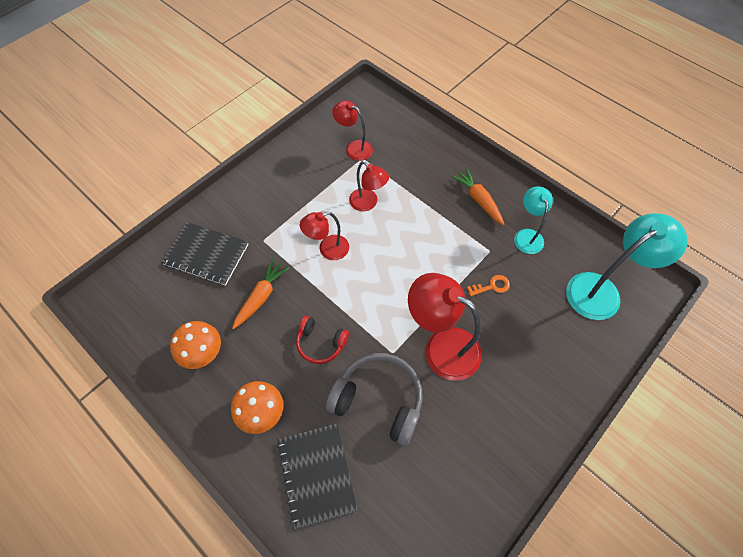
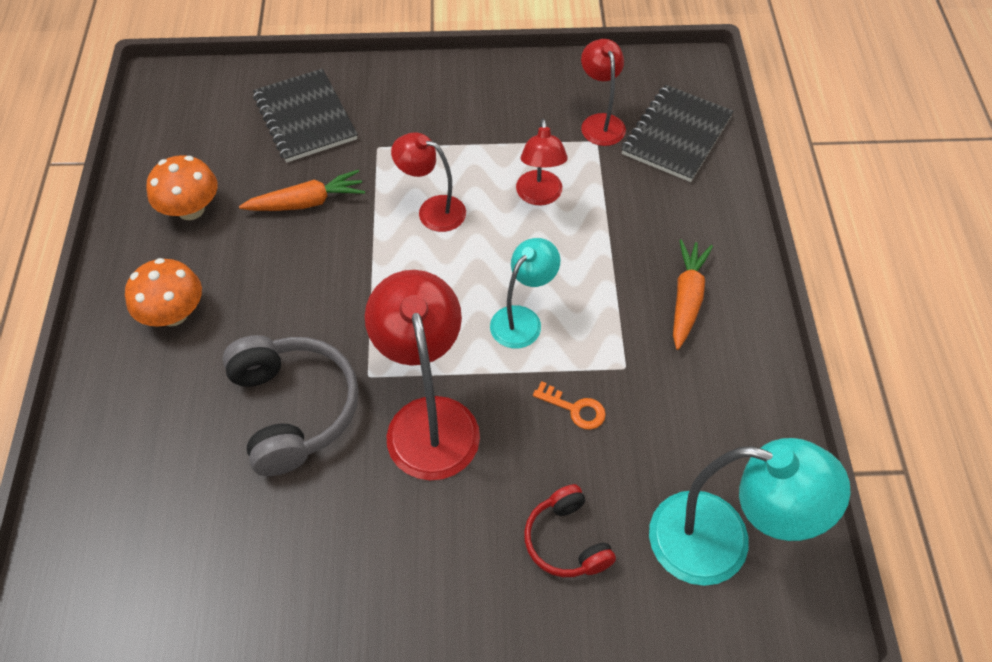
camera: 45 degrees right, 5 degrees down
black notebook [277,423,358,530] -> black notebook moved to [621,85,734,182]
red headphones [296,316,349,364] -> red headphones moved to [524,484,616,577]
turquoise lamp [514,186,553,254] -> turquoise lamp moved to [490,238,560,349]

